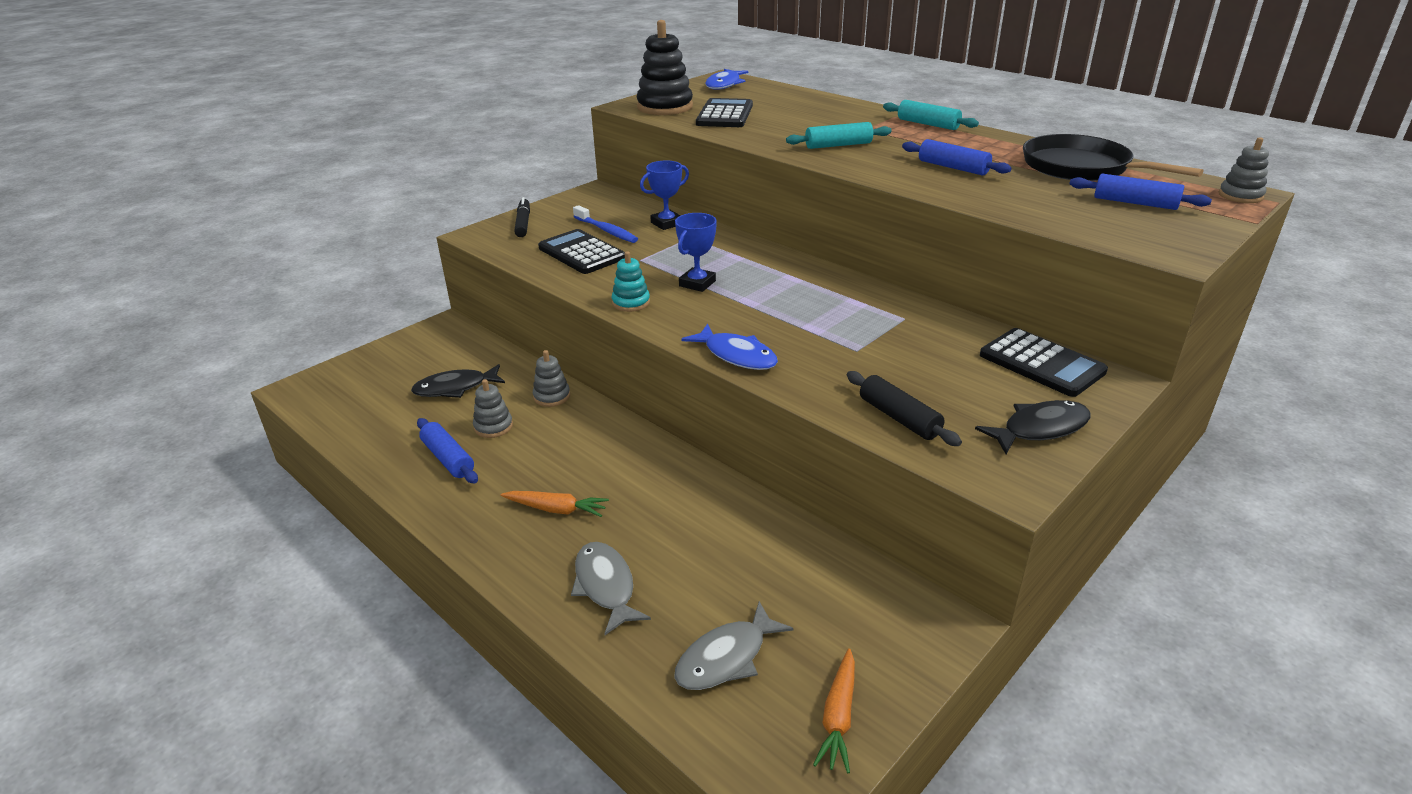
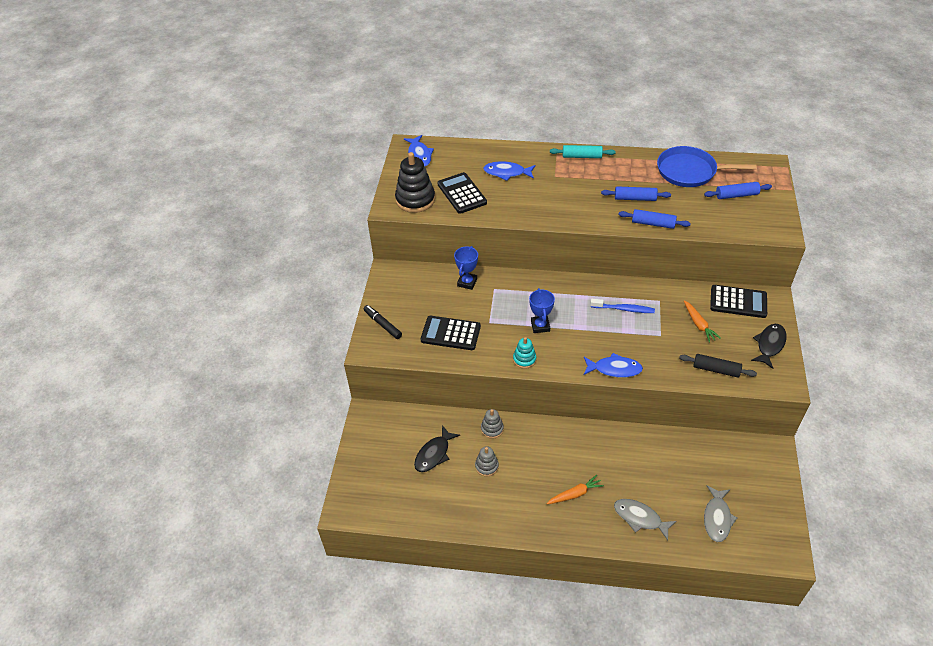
camera: 35 degrees left, 15 degrees up
blue rolling pin [417,418,478,484] -> blue rolling pin moved to [619,209,691,229]
blue toothbrush [573,205,638,243] -> blue toothbrush moved to [590,299,655,313]
turquoise rolling pin [786,122,892,149] -> none
orange carrot [813,648,855,773] -> orange carrot moved to [684,300,721,343]
black pan [1023,134,1204,181] -> blue pan [657,146,757,187]
grey stacking toy [1219,137,1269,203] -> none
none -> blue fish [483,161,535,181]

